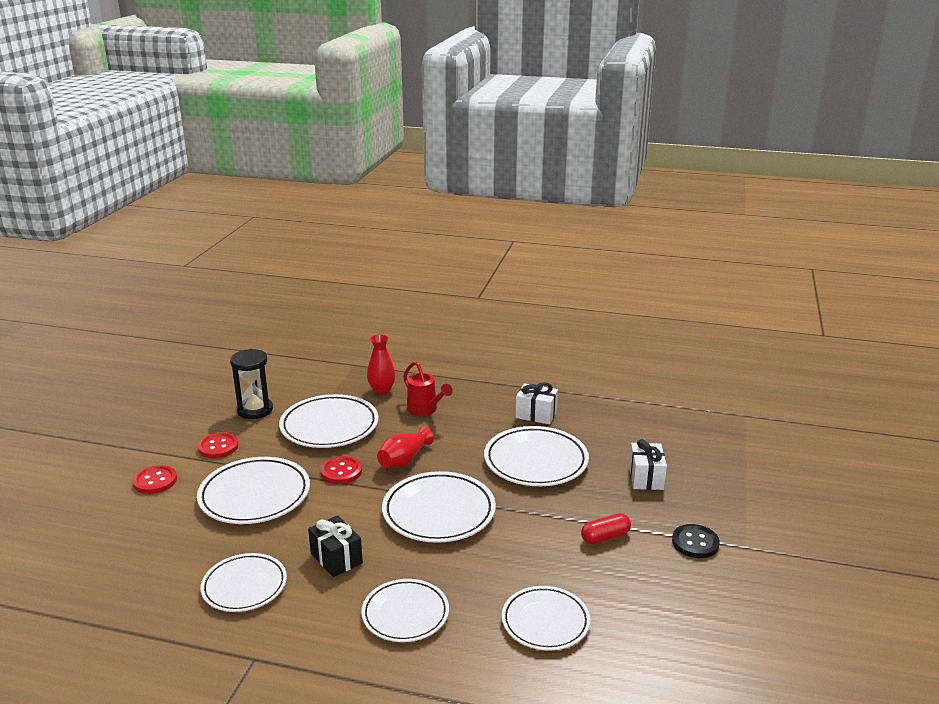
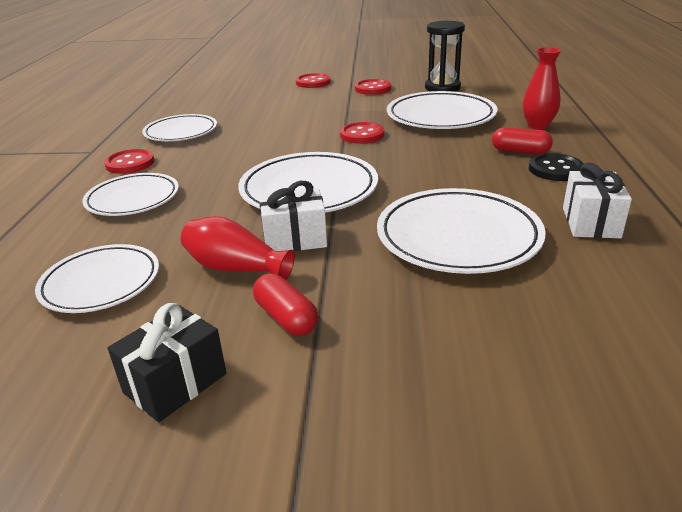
camera: 80 degrees right, 5 degrees up
white plate [197,457,310,524] -> none
black gift [308,515,363,577] -> black gift moved to [108,303,226,422]
red vase [377,427,434,468] -> red vase moved to [181,216,295,280]
red watering can [403,361,453,416] -> red capsule [492,127,553,154]
white gift [629,439,667,490] -> white gift moved to [260,181,327,251]
black button [672,524,720,558] -> black button moved to [529,153,584,181]
none -> red button [104,149,155,174]

